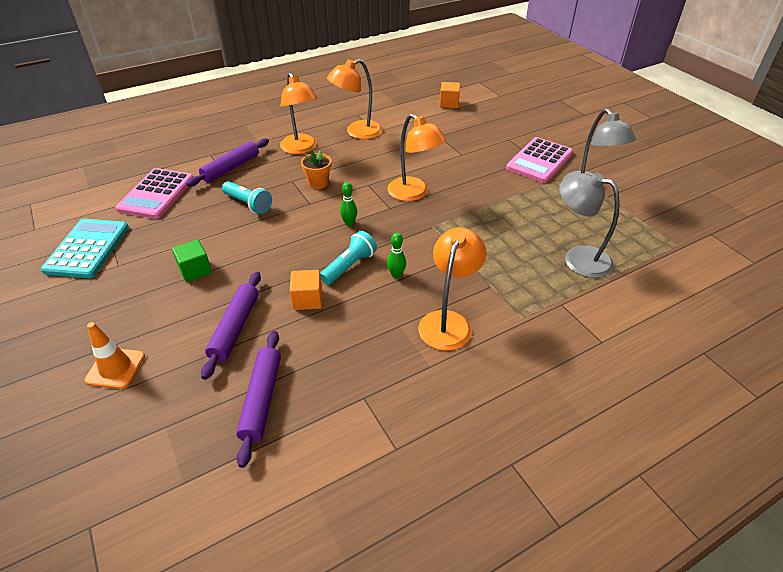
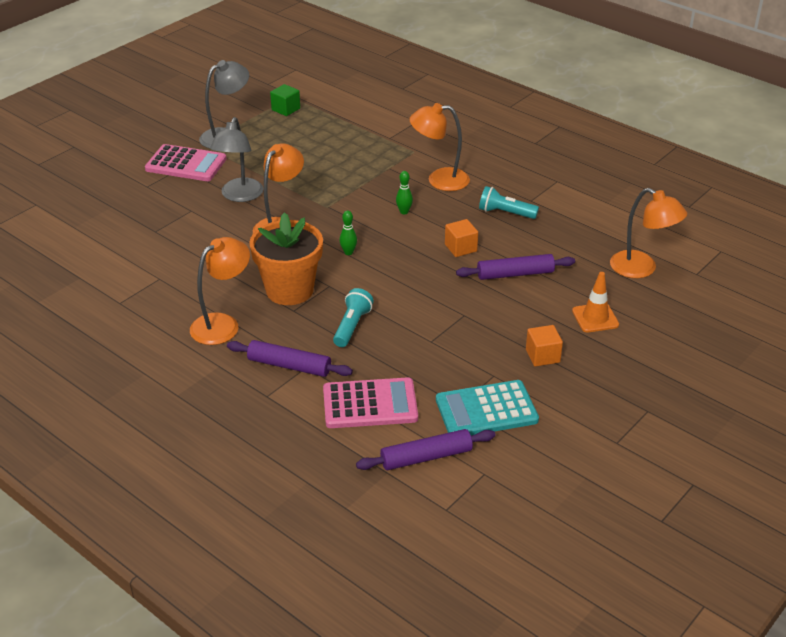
camera: 110 degrees left, 5 degrees down
green cube [172,239,212,282] -> green cube moved to [270,84,300,116]
purple rolling pin [236,331,281,468] -> purple rolling pin moved to [356,429,496,470]
orange flower pot [301,150,331,189] -> orange flower pot [249,212,323,305], size x2.06
turquoise flashlight [320,231,377,285] -> turquoise flashlight moved to [479,186,539,219]
orange lamp [327,59,382,139] -> orange lamp moved to [610,188,687,278]
orange cube [440,82,460,108] -> orange cube moved to [526,325,563,366]
grey lamp [559,173,620,278] -> grey lamp moved to [210,117,264,202]

